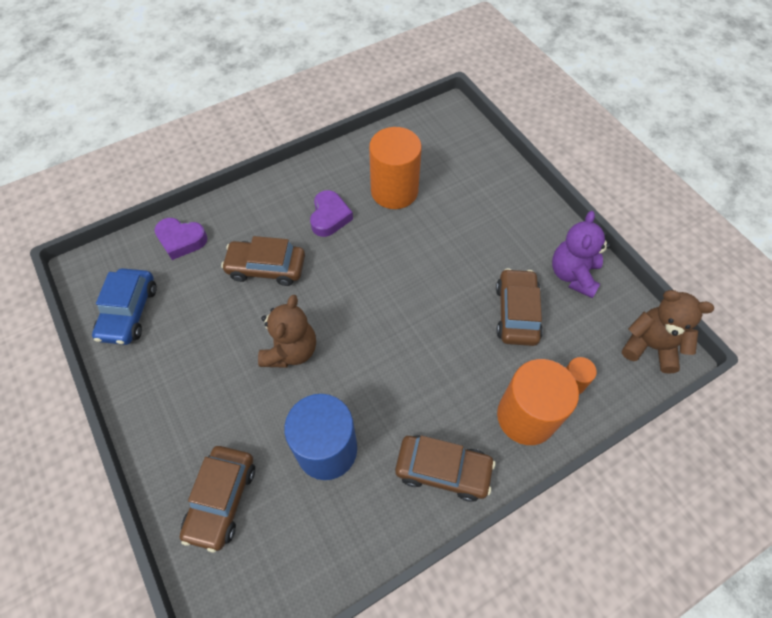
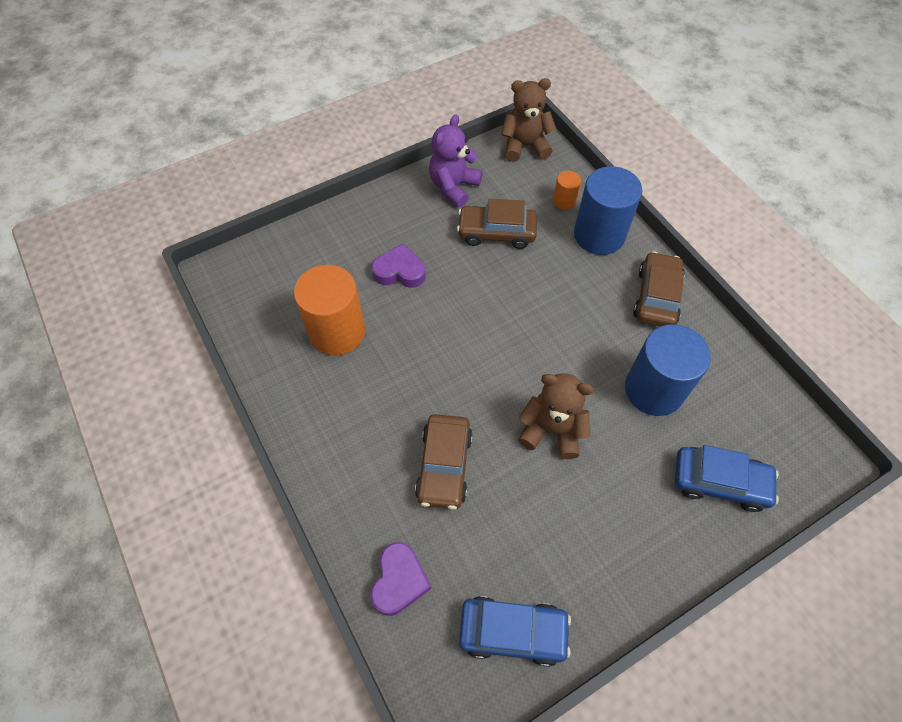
camera: 90 degrees left, 0 degrees up
brown car [180,446,255,552] -> blue car [675,445,779,512]
purple heart [310,190,353,237] -> purple heart moved to [372,244,426,288]
orange cylinder [497,359,579,445] -> blue cylinder [574,166,642,255]
purple teddy bear [552,211,611,298] -> purple teddy bear turned 105 degrees clockwise [429,115,482,207]
brown teddy bear [622,290,714,374] -> brown teddy bear turned 60 degrees clockwise [501,78,557,162]

